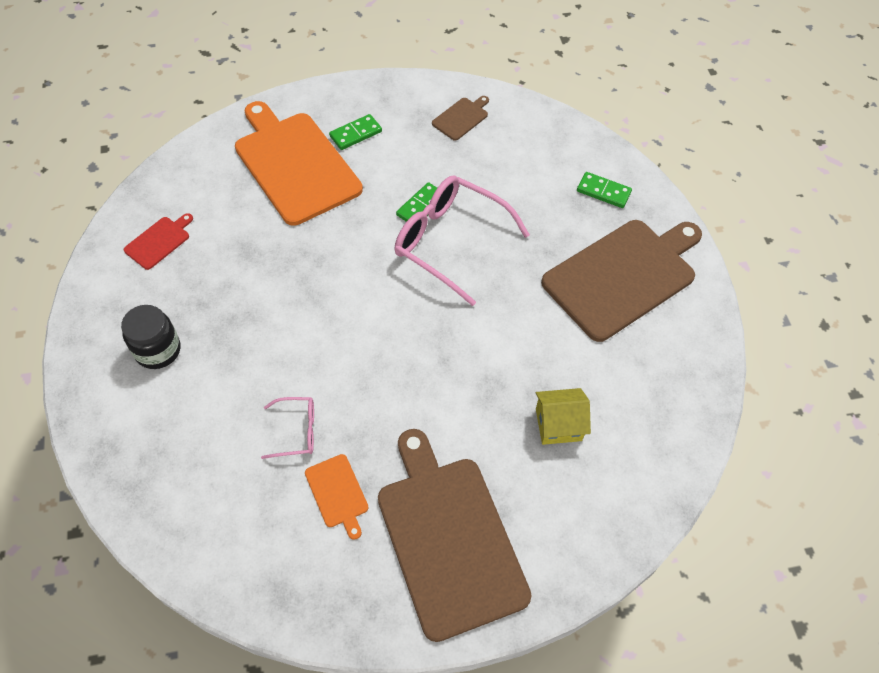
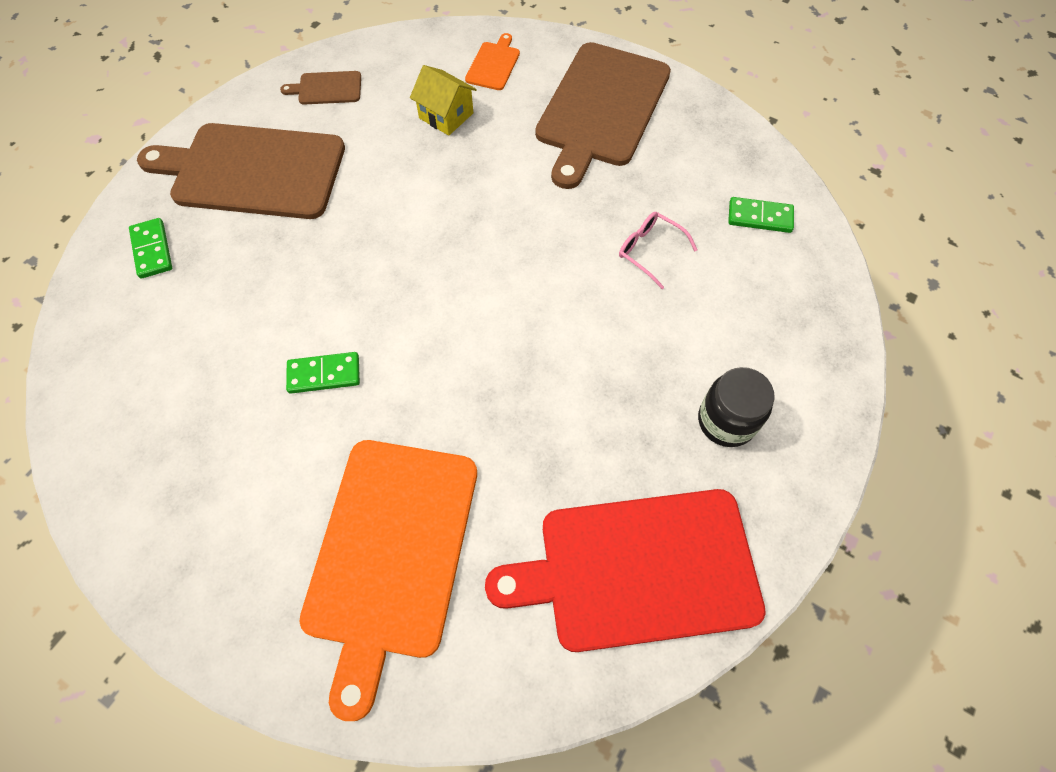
camera: 135 degrees left, 5 degrees up
red cutting board [124,213,193,270] -> red cutting board [485,489,766,652], size x2.36
orange cutting board [305,454,369,540] -> orange cutting board moved to [465,33,520,90]
green domino [329,114,382,150] -> green domino moved to [728,197,794,233]
pink glasses [394,176,530,306] -> none
brown cutting board [432,96,489,141] -> brown cutting board moved to [280,71,361,104]

